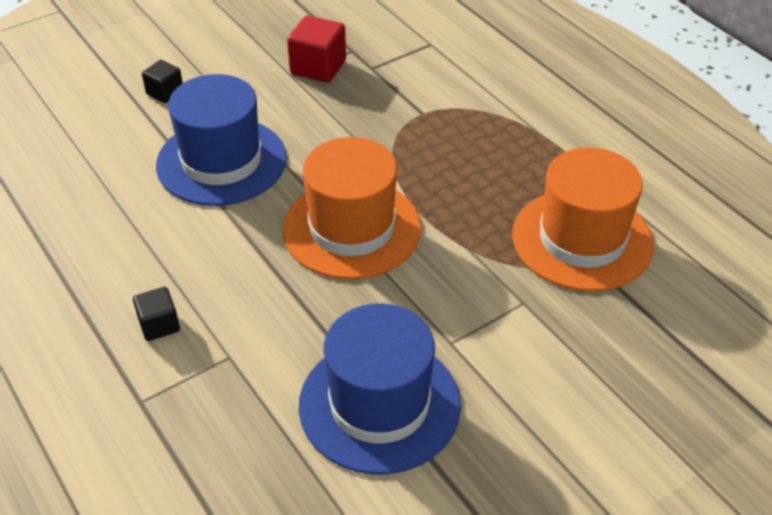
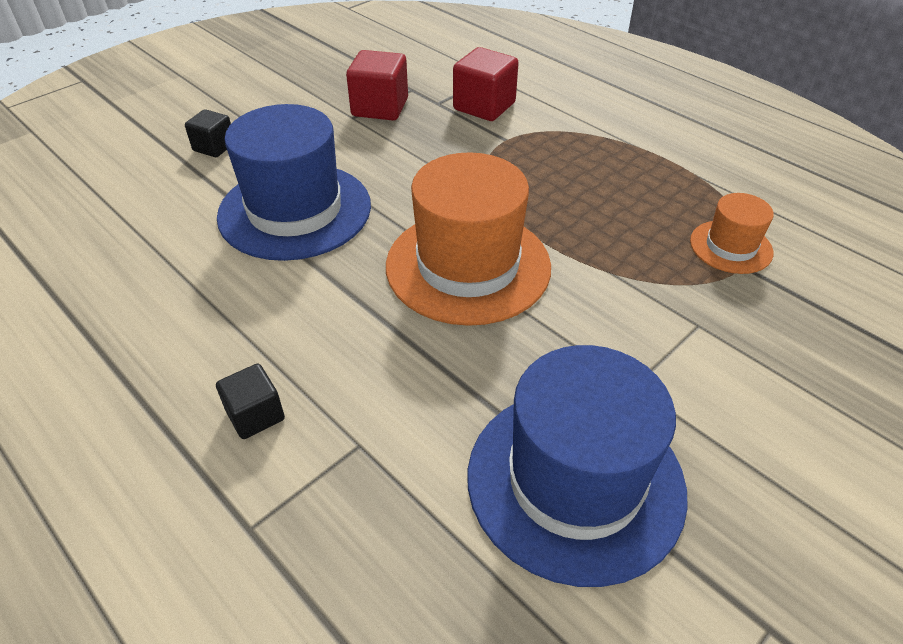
camera: 10 degrees left, 0 degrees up
orange hat [512,147,654,292] -> orange hat [690,193,774,274], size x0.50
none -> red cube [453,47,519,121]

